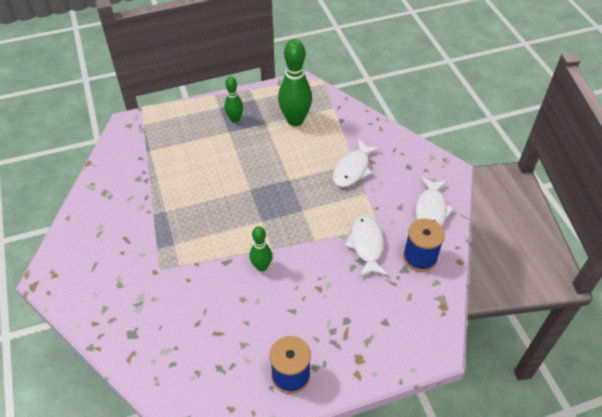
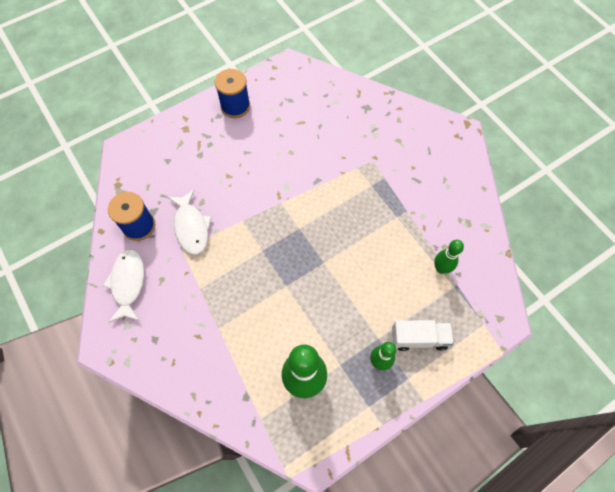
camera: 165 degrees right, 15 degrees up
green bowling pin [250,226,272,272] -> green bowling pin moved to [434,240,464,274]
white fish [333,139,380,187] -> none
none -> white truck [392,320,454,351]

